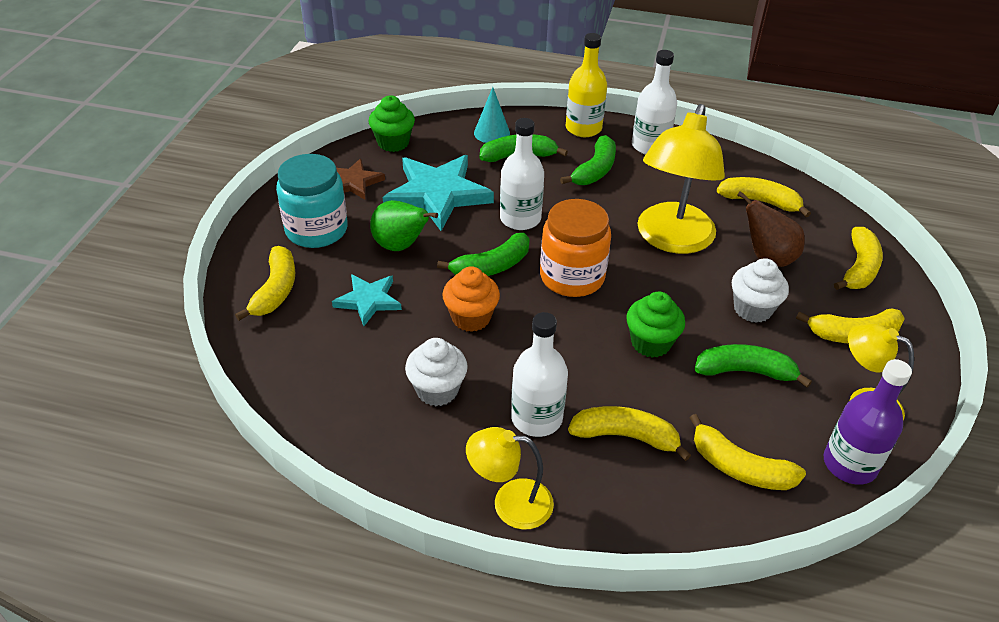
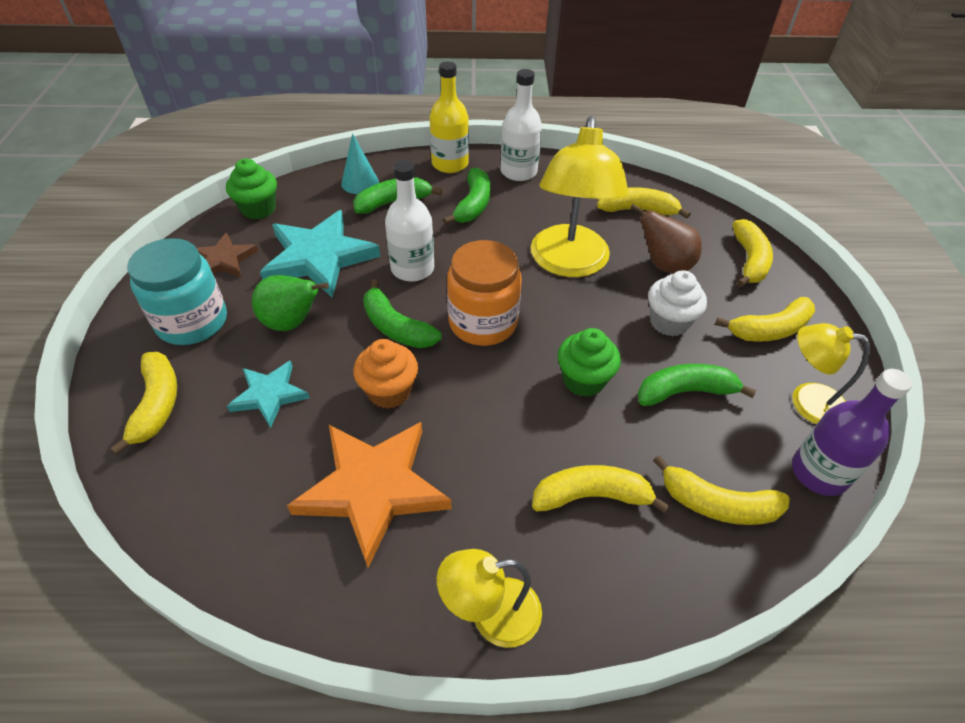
camera: 15 degrees left, 5 degrees up
white cupcake [405,338,468,406] -> orange star [287,422,452,567]
green banana [437,233,530,276] -> green banana turned 90 degrees clockwise [363,279,442,348]
white bottle [511,312,568,437] -> none

